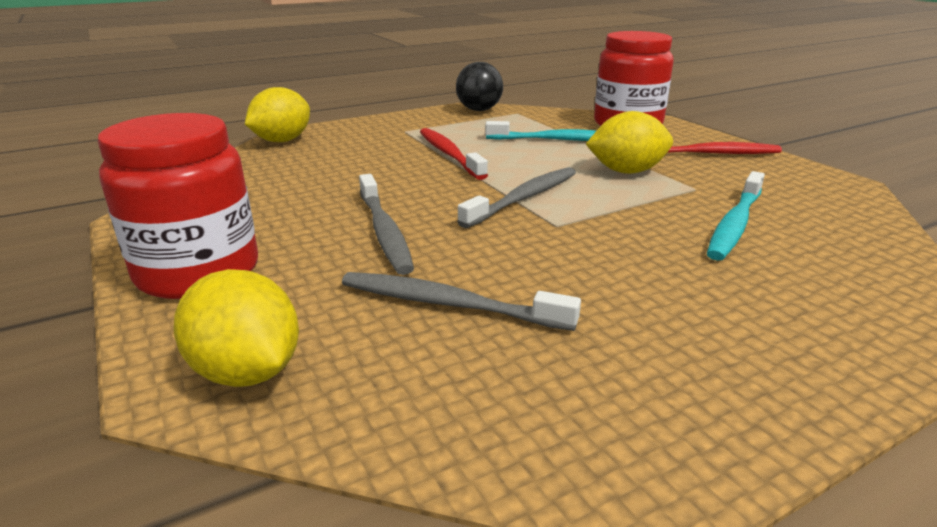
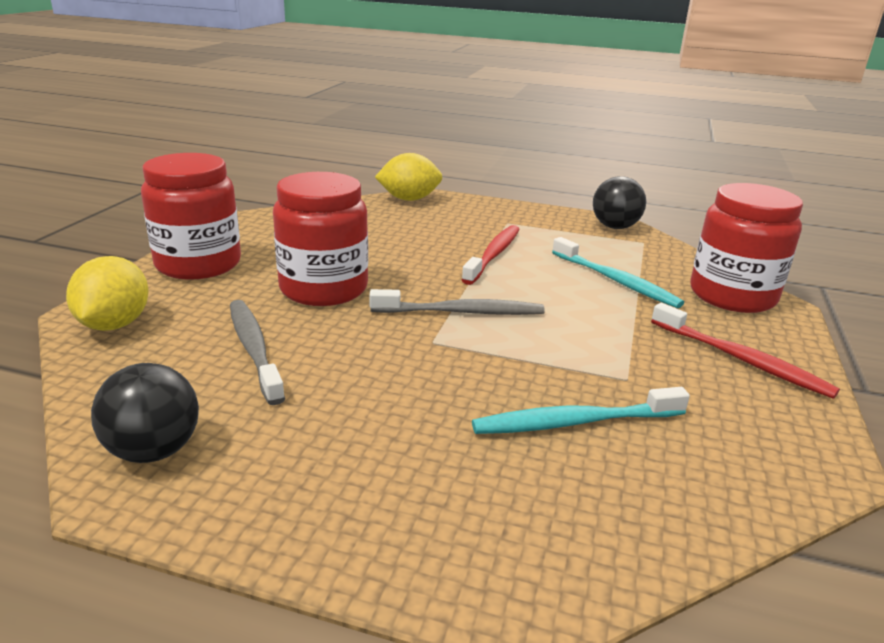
camera: 45 degrees right, 0 degrees up
grey toothbrush [359,174,414,275] -> red jar [273,172,368,306]
yellow lemon [586,111,673,174] -> none
none -> black ball [91,363,199,463]

